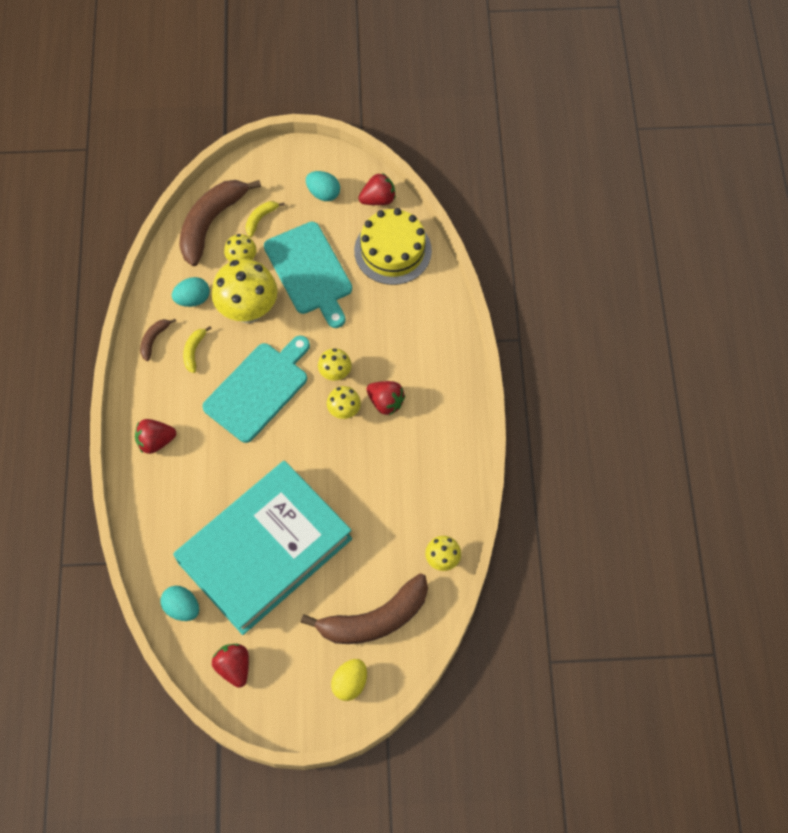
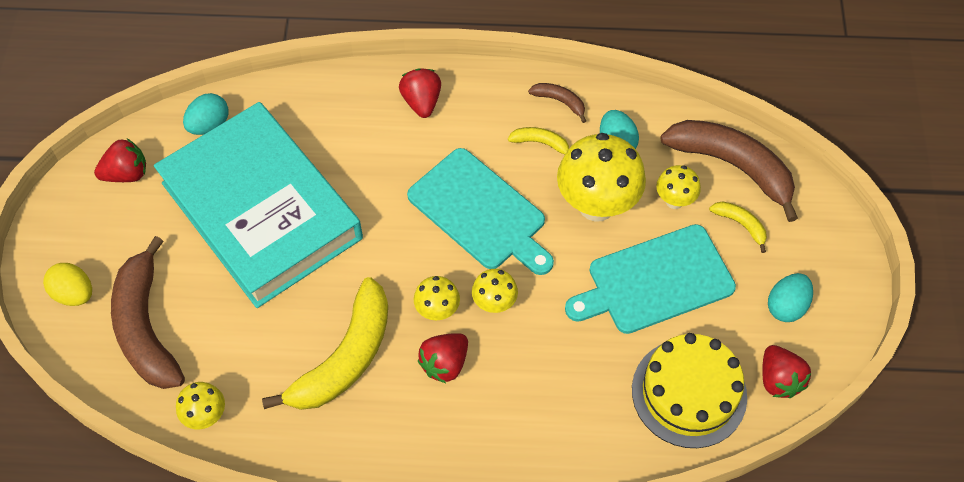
camera: 95 degrees right, 5 degrees down
none -> yellow banana [262,277,388,410]

